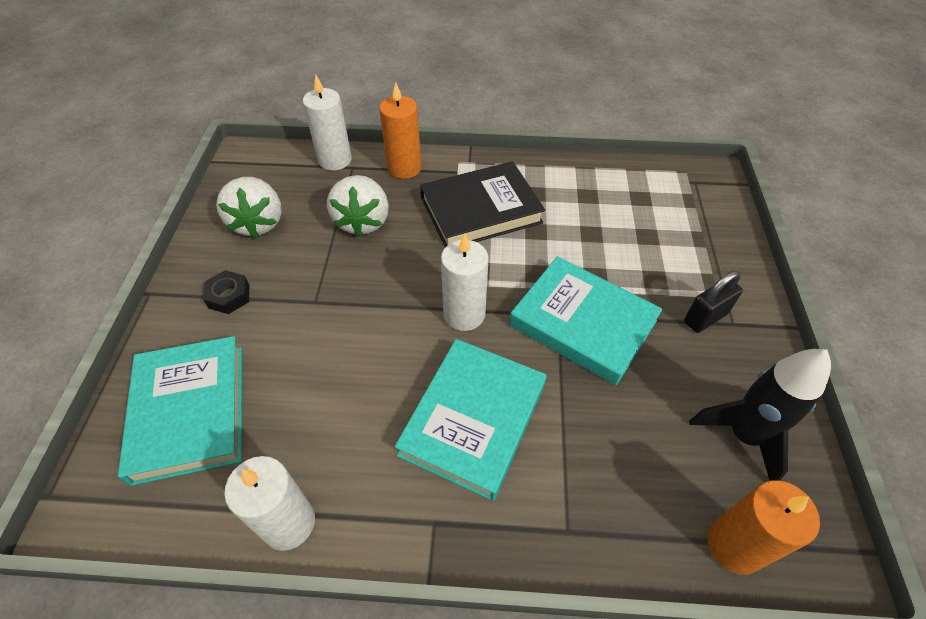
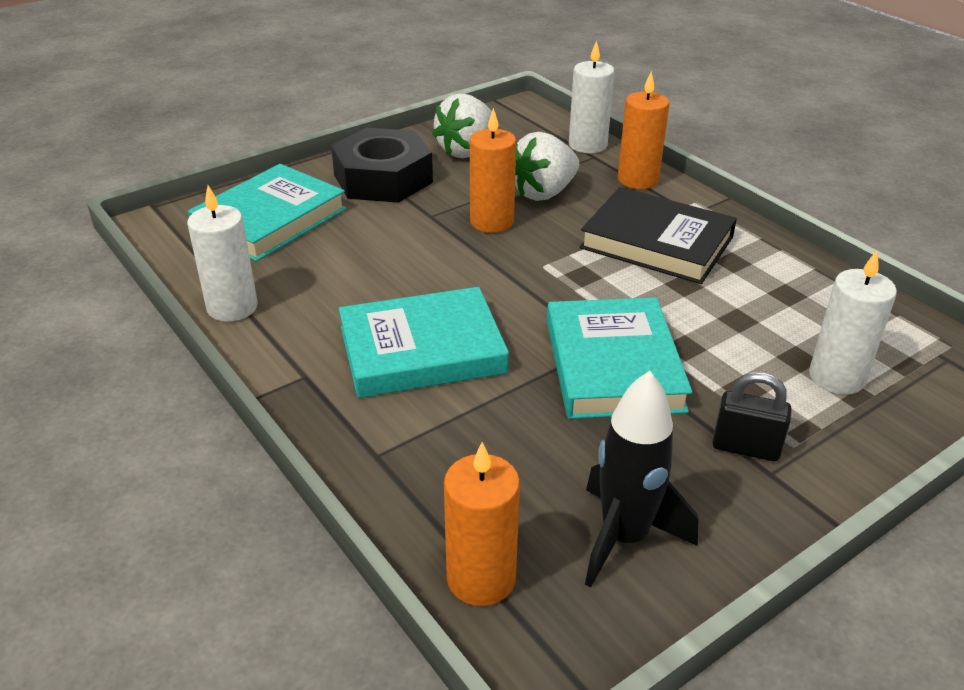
camera: 50 degrees right, 15 degrees down
black nut [203,270,249,314] -> black nut [331,128,433,203], size x2.24
white candle [441,233,489,331] -> white candle moved to [809,250,897,395]
none -> orange candle [470,108,516,233]

